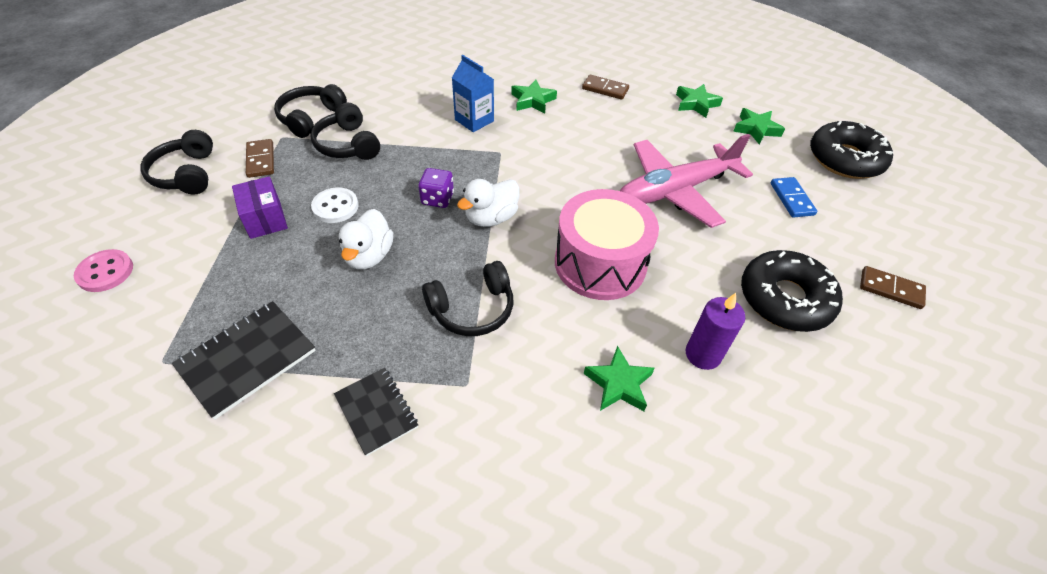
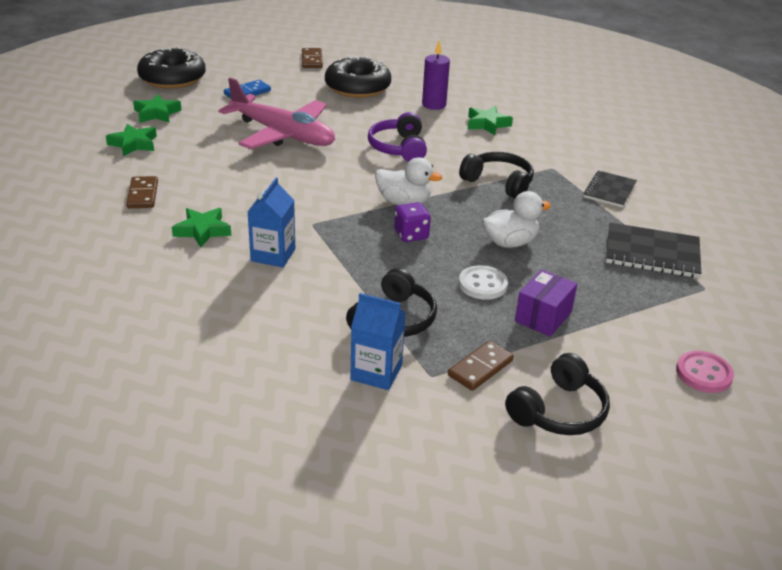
camera: 120 degrees left, 15 degrees down
black headphones [274,84,347,138] -> blue carton [350,293,406,390]
pink drum [555,189,659,300] -> purple headphones [368,112,427,162]

